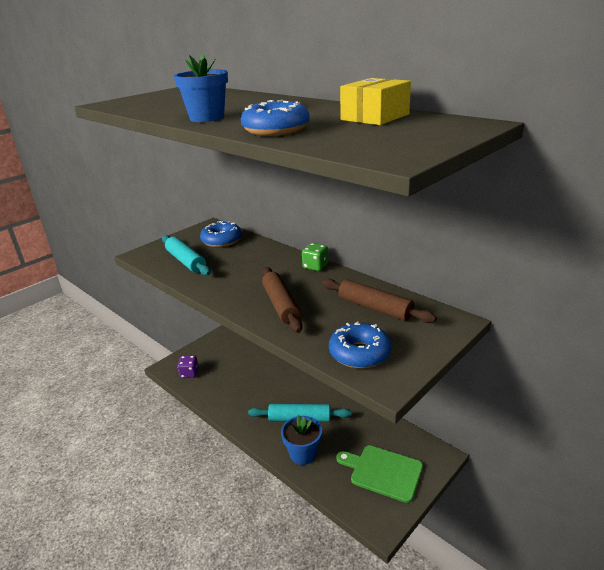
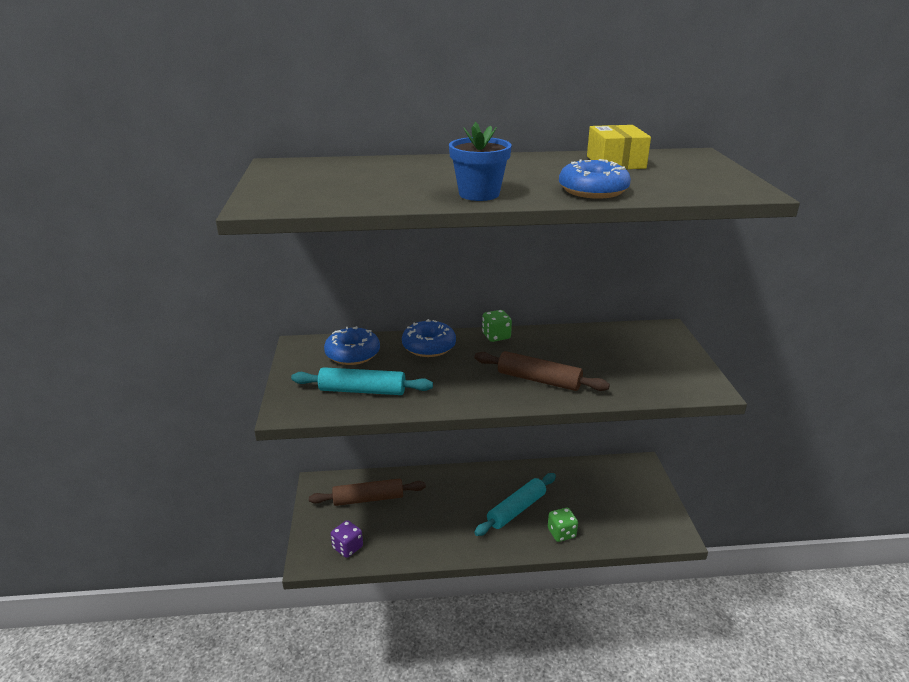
camera: 50 degrees left, 0 degrees up
blue flower pot [281,415,322,465] -> green dice [548,508,578,542]
brown rolling pin [322,279,437,323] -> brown rolling pin moved to [309,478,426,506]
blue donut [329,322,391,369] -> blue donut moved to [402,319,456,357]
green cutting board [336,445,423,503] -> none

